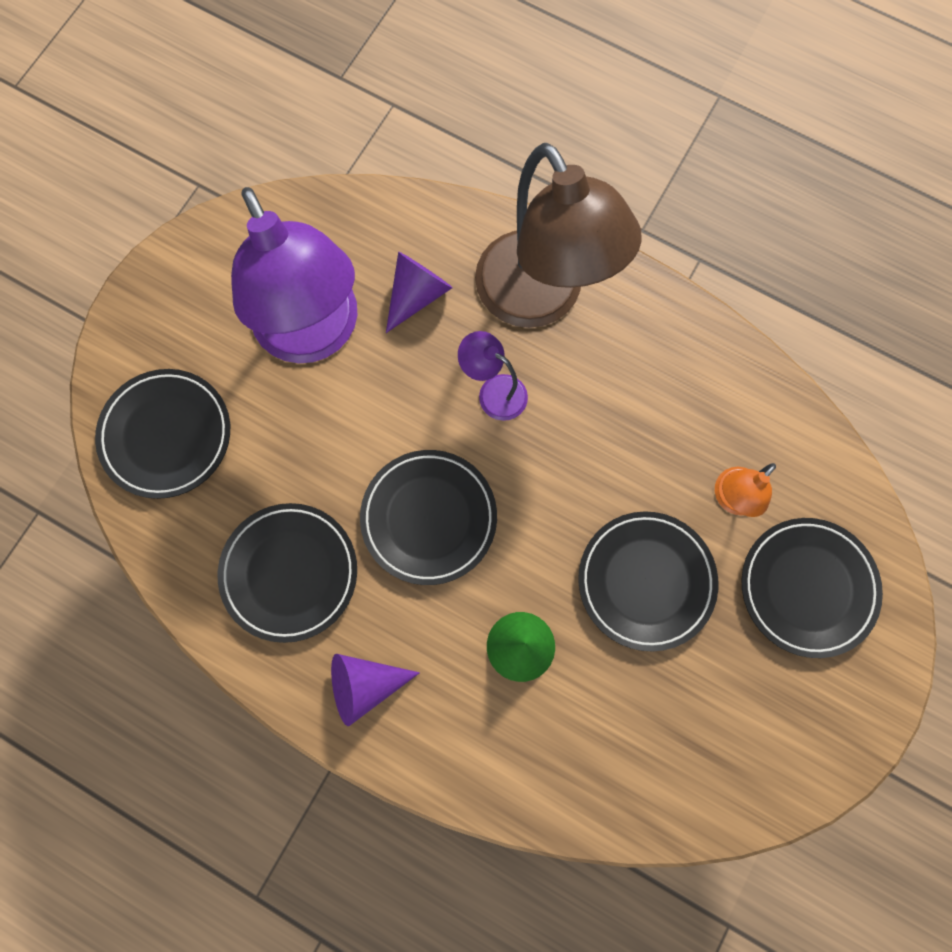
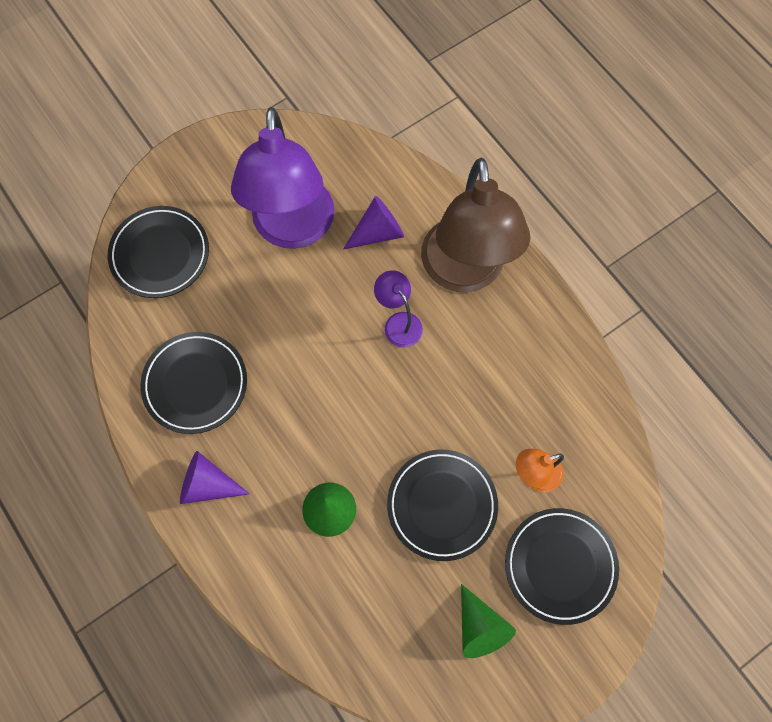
camera: 25 degrees right, 5 degrees down
black plate [360,450,497,585] -> none
none -> green cone [461,584,516,658]

